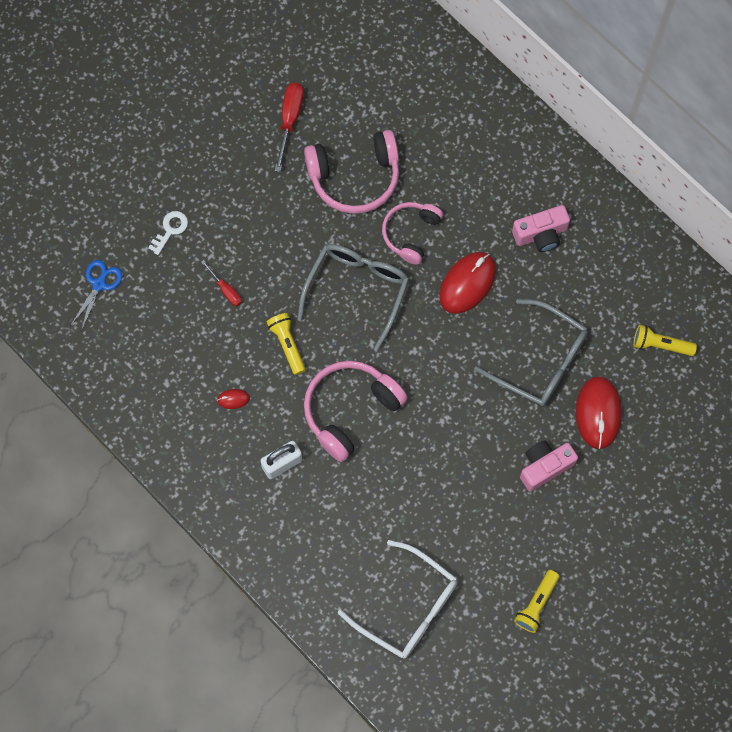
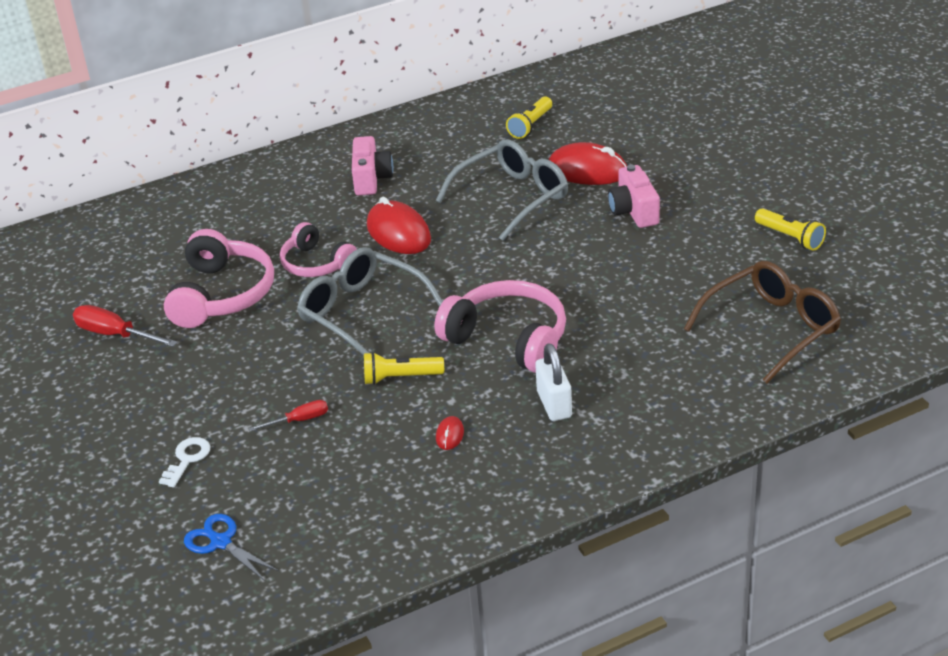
camera: 70 degrees left, 35 degrees down
white key [148,211,188,255] -> white key turned 60 degrees clockwise [159,437,210,487]
pink headphones [304,361,408,462] -> pink headphones turned 150 degrees clockwise [434,280,566,373]
white glasses [338,540,457,658] -> brown glasses [684,261,841,383]

